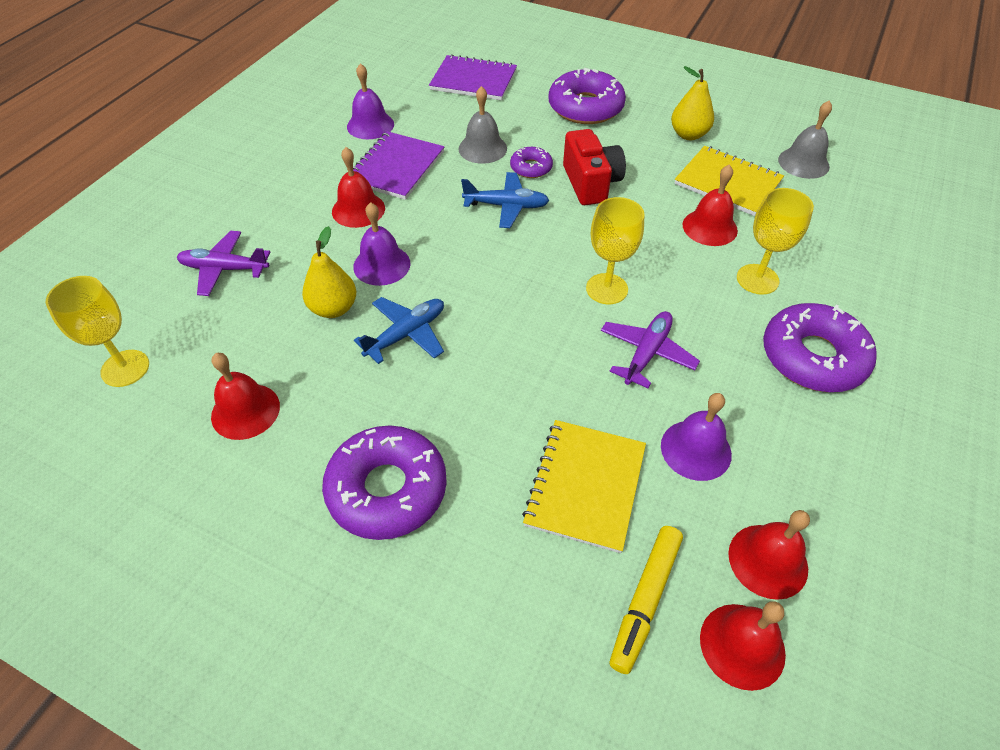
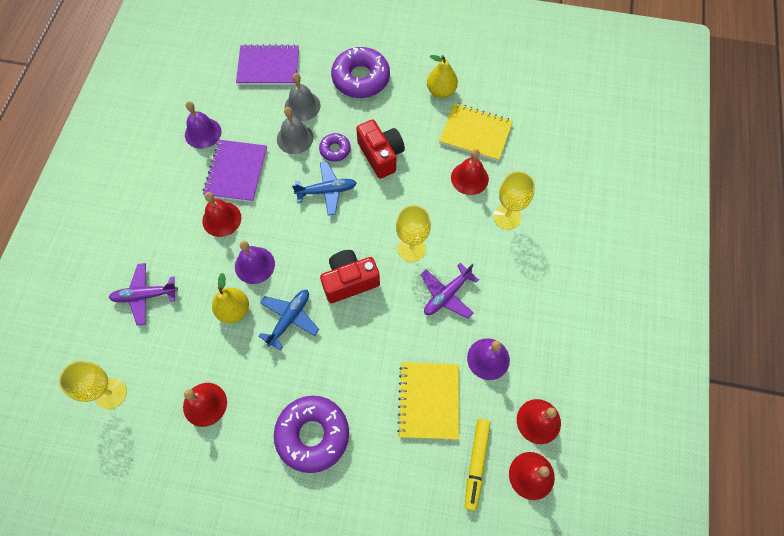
camera: 15 degrees left, 15 degrees up
purple plane [601,311,700,388] -> purple plane turned 150 degrees counterclockwise [421,263,479,318]
purple donut [763,303,877,392] -> none
grey bell [778,100,832,179] -> grey bell moved to [285,73,321,121]
none -> red camera [320,250,380,303]

